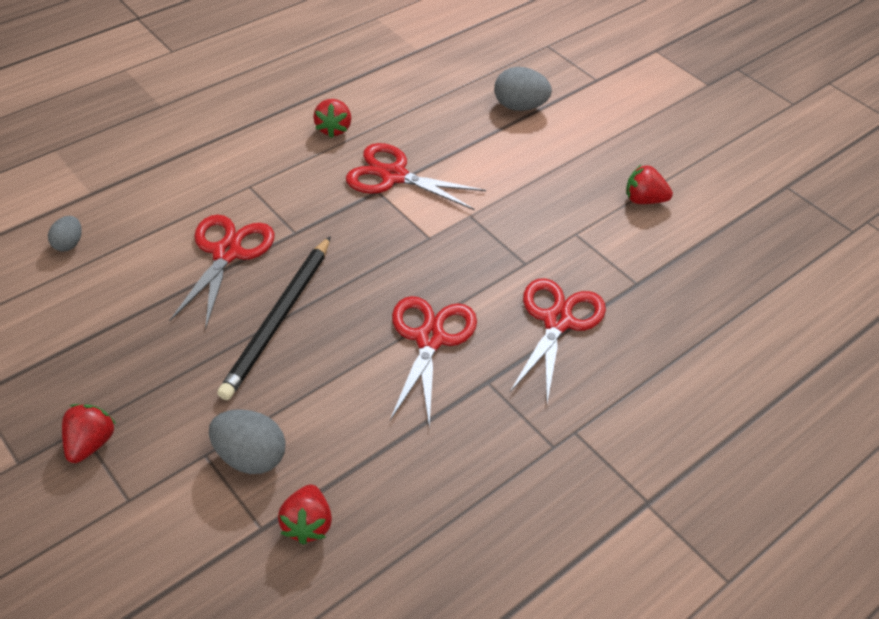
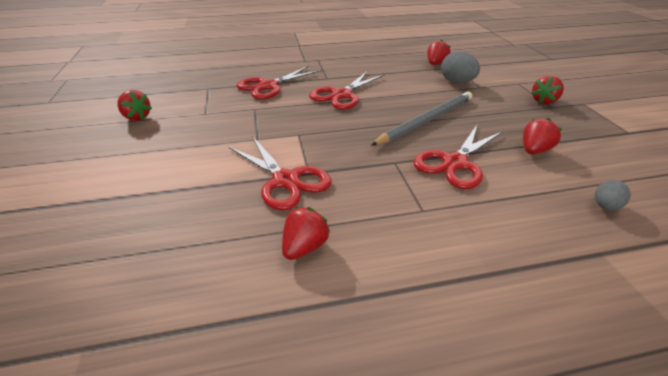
camera: 150 degrees left, 10 degrees down
black pencil [217,236,331,400] -> grey pencil [371,91,472,146]
grey egg [494,67,552,111] -> none
none -> red strawberry [523,118,562,154]

